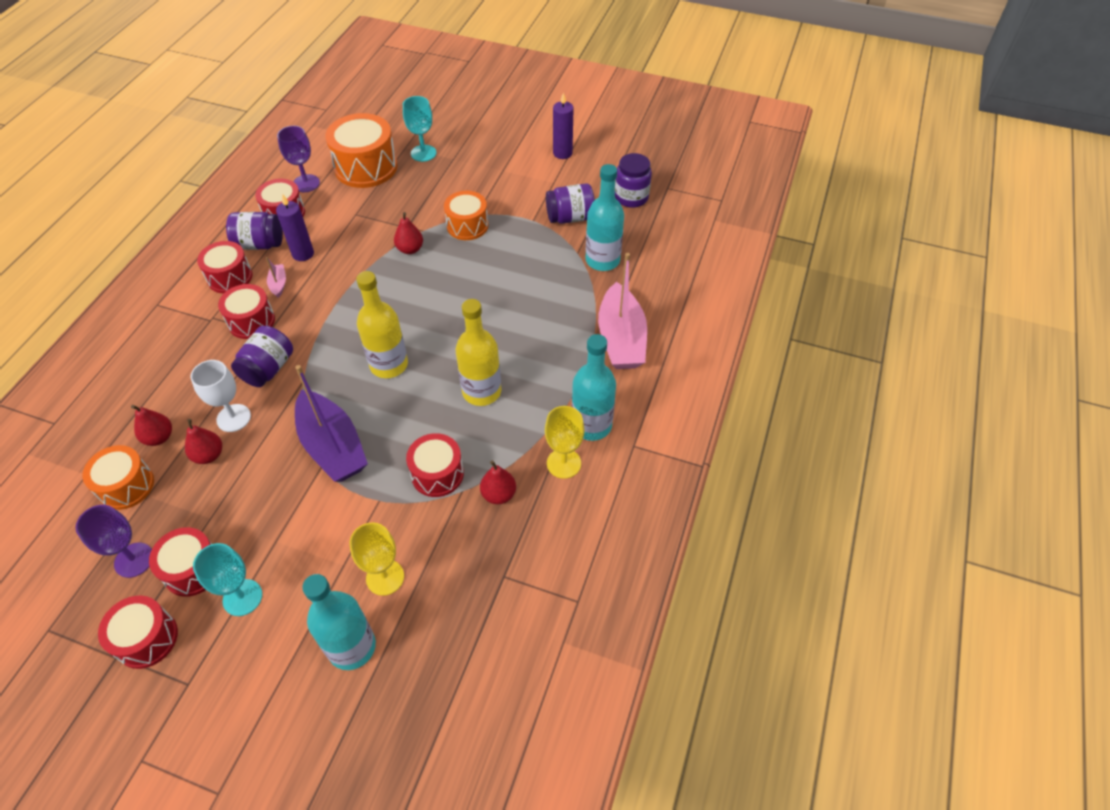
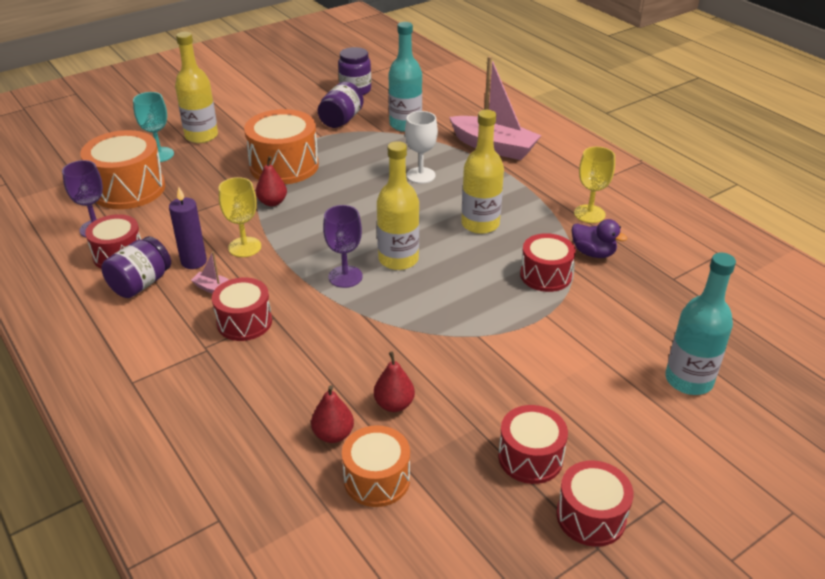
camera: 55 degrees left, 15 degrees down
purple goblet [75,505,152,578] -> purple goblet moved to [323,205,363,288]
white goblet [191,360,251,432] -> white goblet moved to [405,111,438,184]
turquoise goblet [193,543,262,616] -> none
red drum [197,241,252,294] -> none
purple jar [231,326,293,387] -> none
purple boat [295,365,368,482] -> none
yellow goblet [349,522,404,596] -> yellow goblet moved to [219,177,261,257]
orange drum [444,191,488,240] -> orange drum [244,109,319,184], size x1.59
red pear [480,460,516,504] -> purple duck [571,219,627,258]
purple candle [553,93,574,159] -> none
turquoise bottle [572,334,616,441] -> none
none -> yellow bottle [175,32,218,143]

